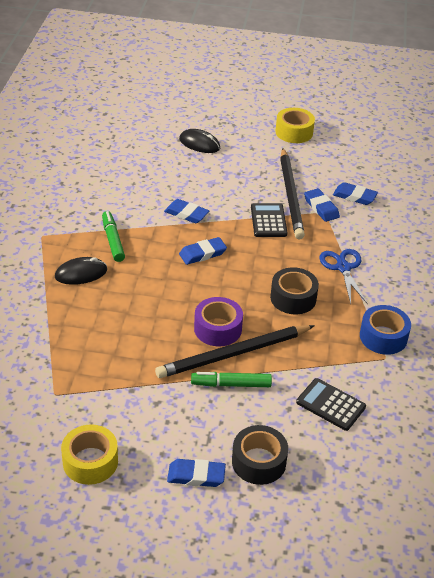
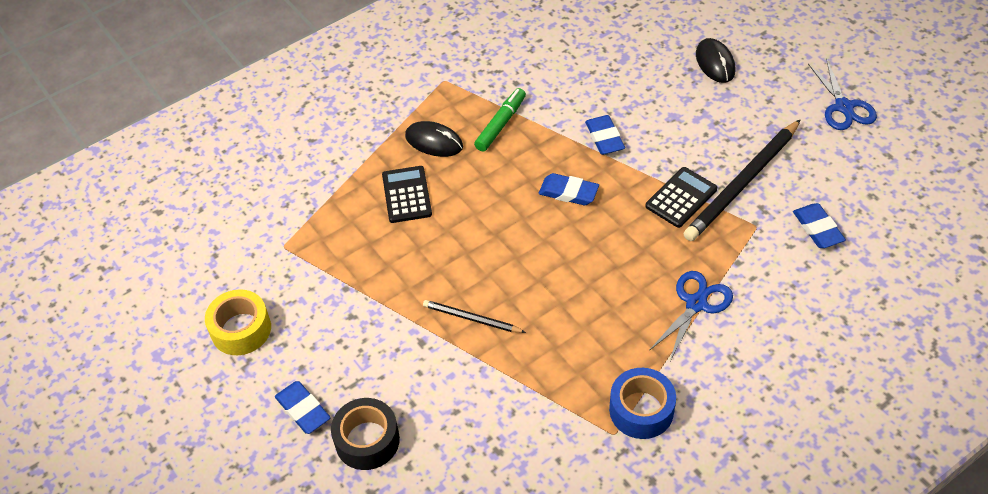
camera: 50 degrees right, 10 degrees up
black pencil [155,325,315,378] -> black pencil [423,300,526,333], size x0.51
green marker [191,372,272,387] -> none
purple tape [194,297,243,346] -> none
black tape [270,267,319,314] -> none
yellow tape [275,108,315,143] -> blue scissors [808,58,877,130]
black calculator [296,378,366,431] -> black calculator moved to [382,166,432,223]
blue eraser [304,188,340,222] -> none

